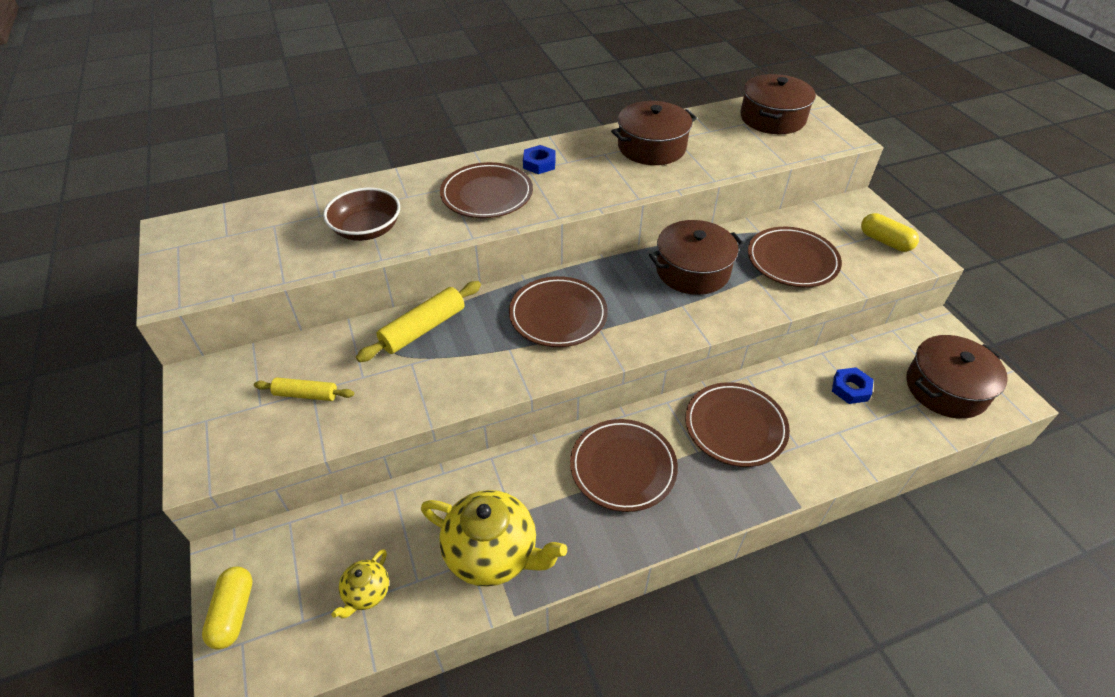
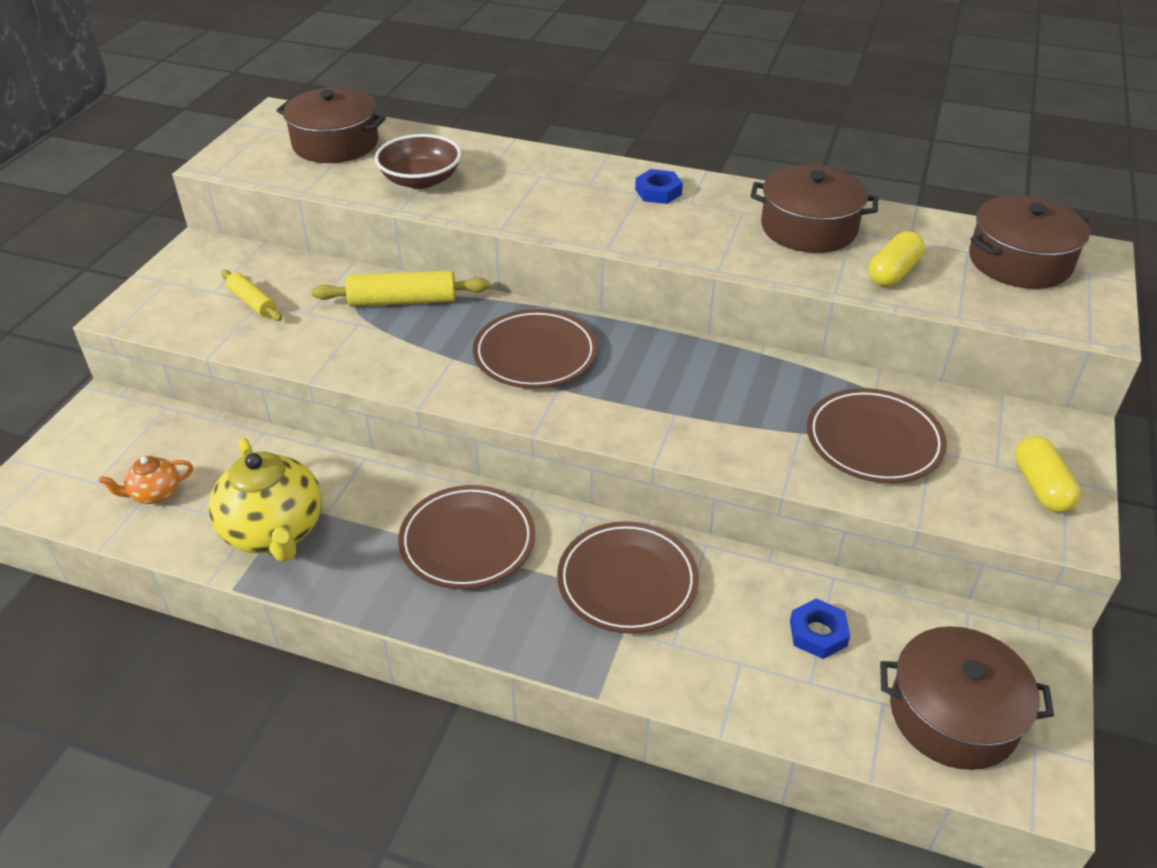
camera: 40 degrees right, 5 degrees down
yellow capsule [202,567,253,650] -> yellow capsule moved to [869,231,925,287]
yellow teapot [331,549,389,618] -> orange teapot [98,456,193,504]
brown plate [440,162,533,218] -> none
brown pot [649,220,744,295] -> brown pot moved to [276,87,386,163]

